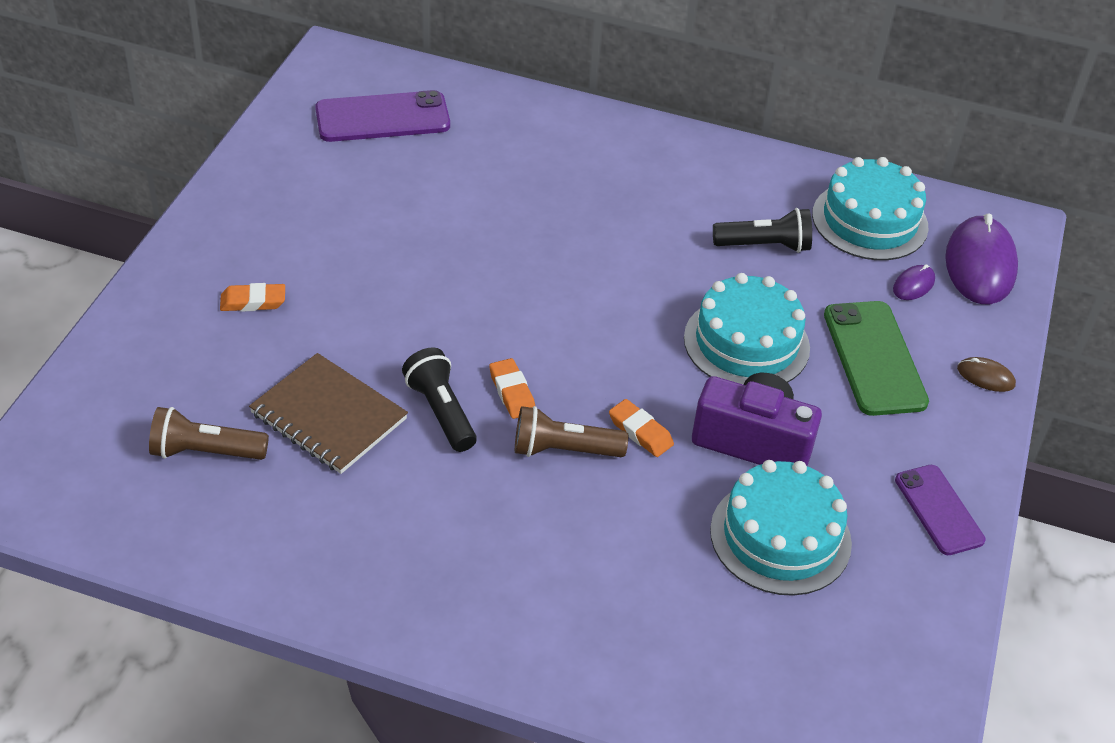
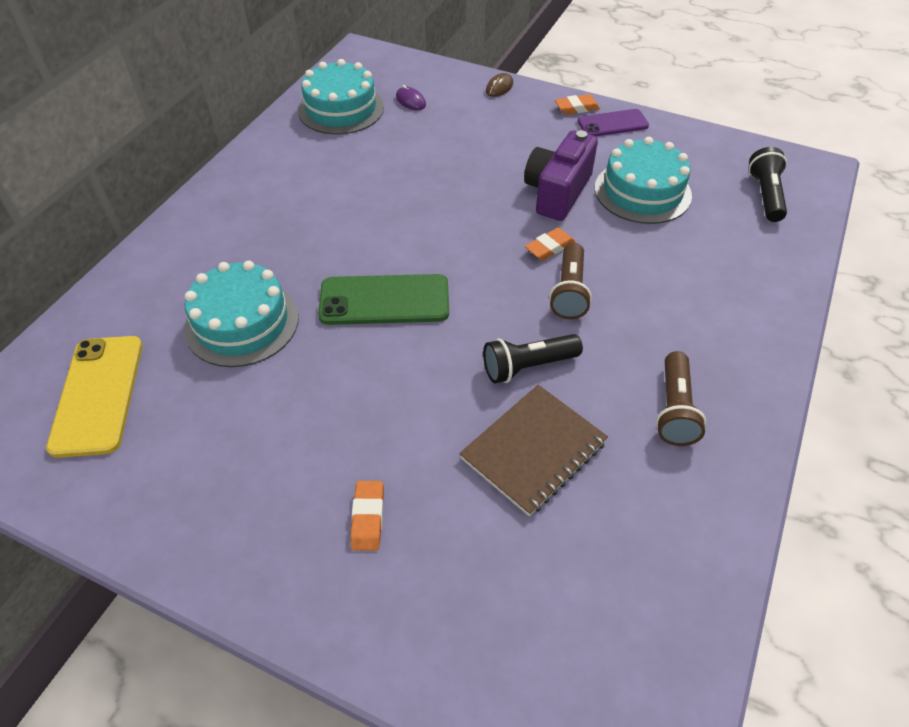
camera: 80 degrees left, 5 degrees up
brown flashlight [149,407,269,460] -> brown flashlight moved to [656,351,706,446]
purple phone [315,90,450,142] -> yellow phone [46,336,143,458]
orange eraser [489,358,535,419] -> orange eraser moved to [555,94,600,115]
turquoise cake [684,273,810,385] -> turquoise cake moved to [184,261,299,367]
black flashlight [713,208,812,253] -> black flashlight moved to [748,147,787,222]
green phone [824,301,929,416] -> green phone moved to [318,274,449,325]
purple mouse [945,213,1018,304] -> none

